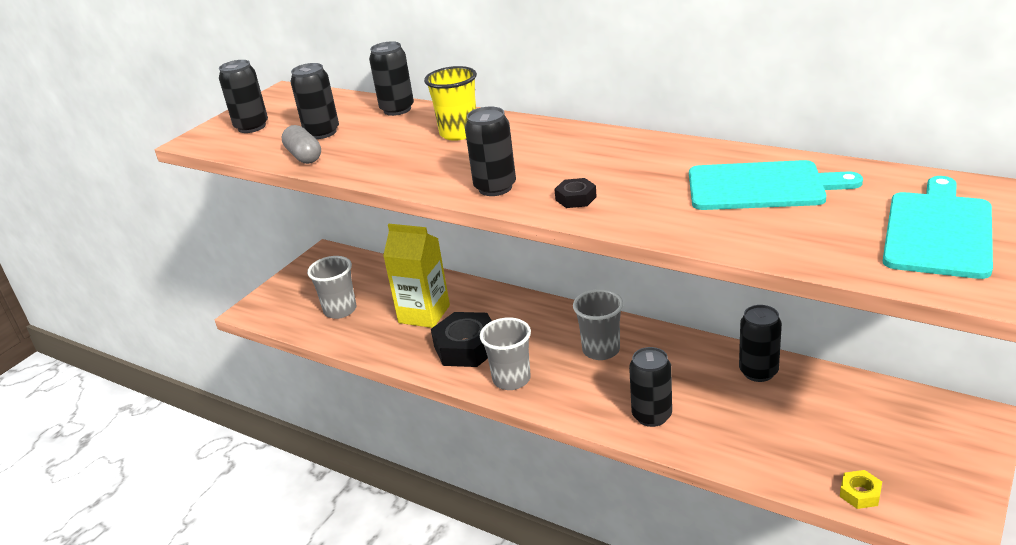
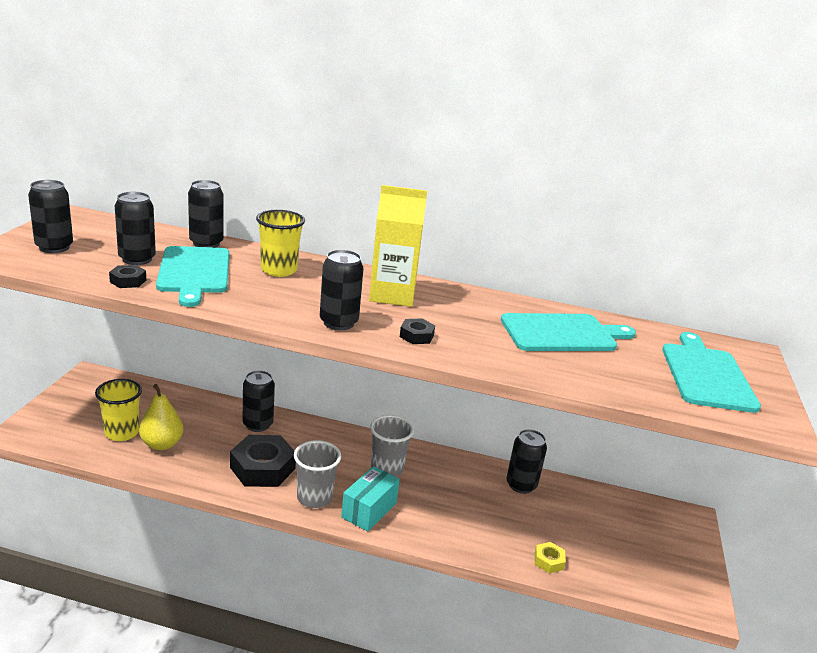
camera: 25 degrees left, 5 degrees down
grey capsule [281,125,321,164] -> black nut [109,265,146,288]
grey cup [307,256,357,319] -> yellow cup [95,379,142,441]
yellow carton [383,224,450,328] -> yellow carton moved to [369,185,427,307]
black can [629,347,672,427] -> black can moved to [243,370,275,432]
yellow nut [840,470,882,509] -> yellow nut moved to [535,542,566,573]
none -> yellow pear [139,384,184,450]
none -> turquoise cutting board [156,246,229,307]
none -> turquoise box [341,466,400,531]

